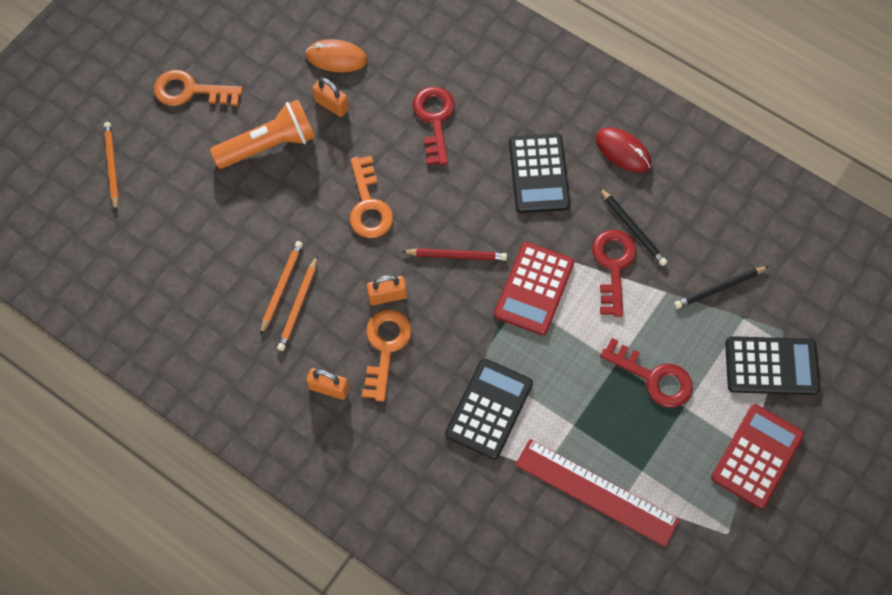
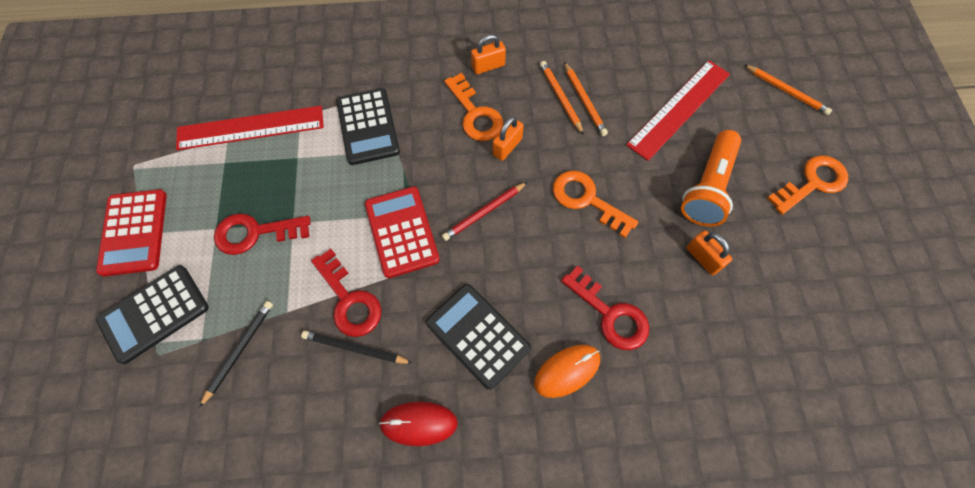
camera: 140 degrees right, 0 degrees up
orange mouse [305,39,367,72] -> orange mouse moved to [534,345,600,398]
orange padlock [312,78,349,117] -> orange padlock turned 60 degrees clockwise [687,231,732,275]
none -> red ruler [626,60,730,161]

